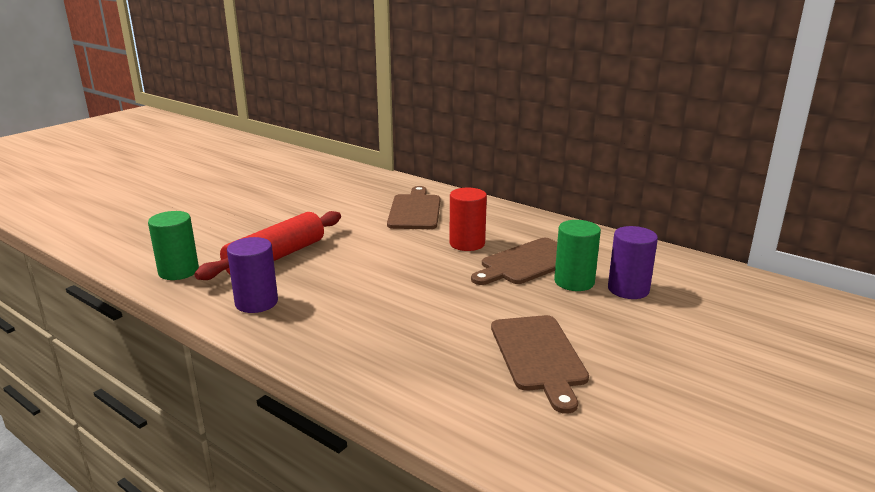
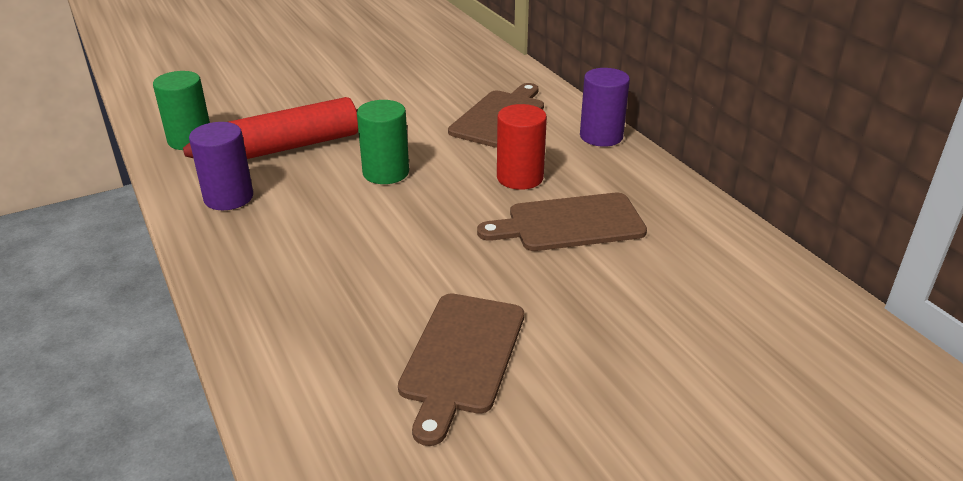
camera: 25 degrees right, 10 degrees up
green cylinder [554,220,601,291] -> green cylinder moved to [357,100,409,184]
purple cylinder [608,226,658,299] -> purple cylinder moved to [580,68,630,147]

